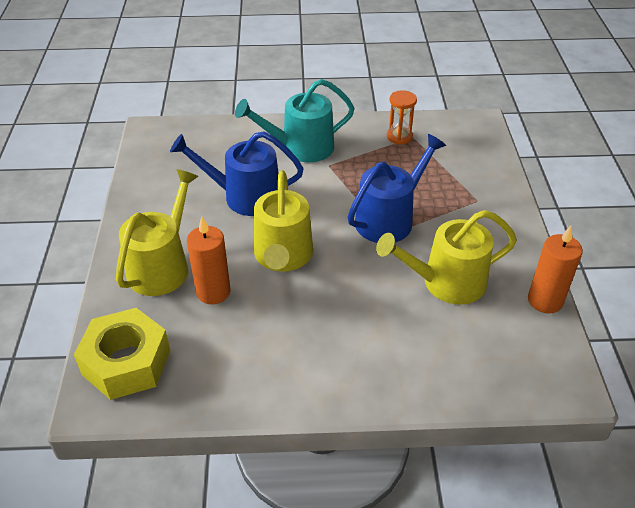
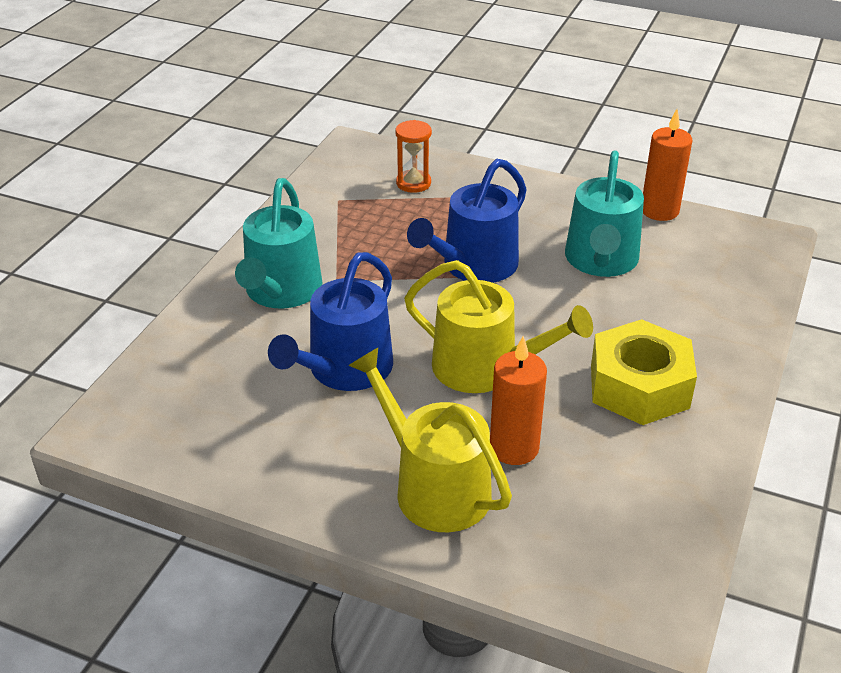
camera: 65 degrees left, 5 degrees down
yellow nut [74,308,170,400] -> yellow nut moved to [591,319,697,425]
blue watering can [348,134,446,243] -> blue watering can turned 120 degrees counterclockwise [407,159,527,283]
yellow watering can [376,210,517,305] -> turquoise watering can [565,150,644,277]
orange hourglass [387,90,417,145] -> orange hourglass moved to [395,120,432,193]

